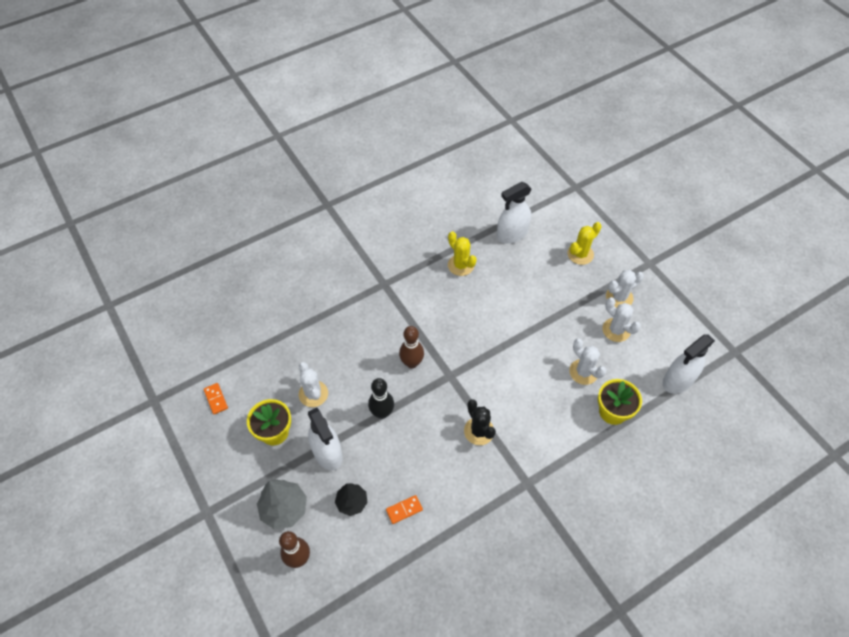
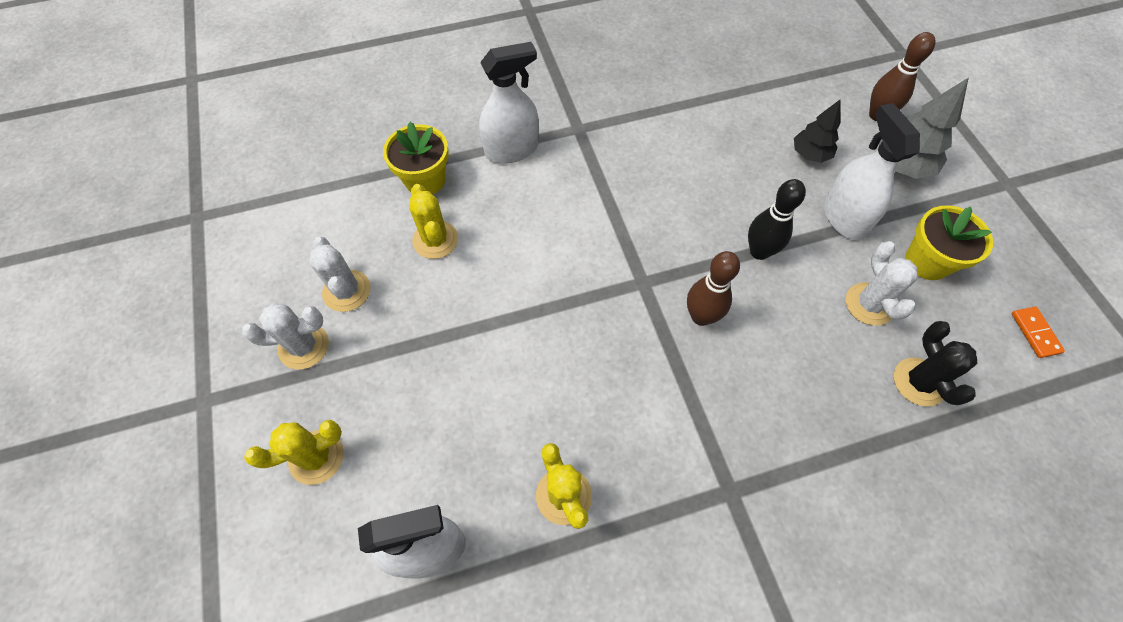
camera: 165 degrees left, 5 degrees up
orange domino [386,495,423,524] -> none
black cactus [464,399,496,445] -> black cactus moved to [894,321,977,406]
white cactus [569,339,606,385] -> yellow cactus [409,184,458,259]
white spray bottle [663,334,715,394] -> white spray bottle moved to [479,42,539,164]

